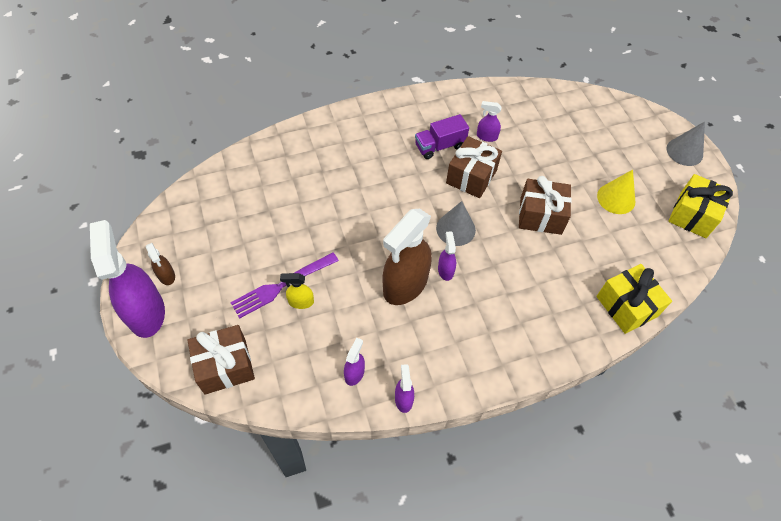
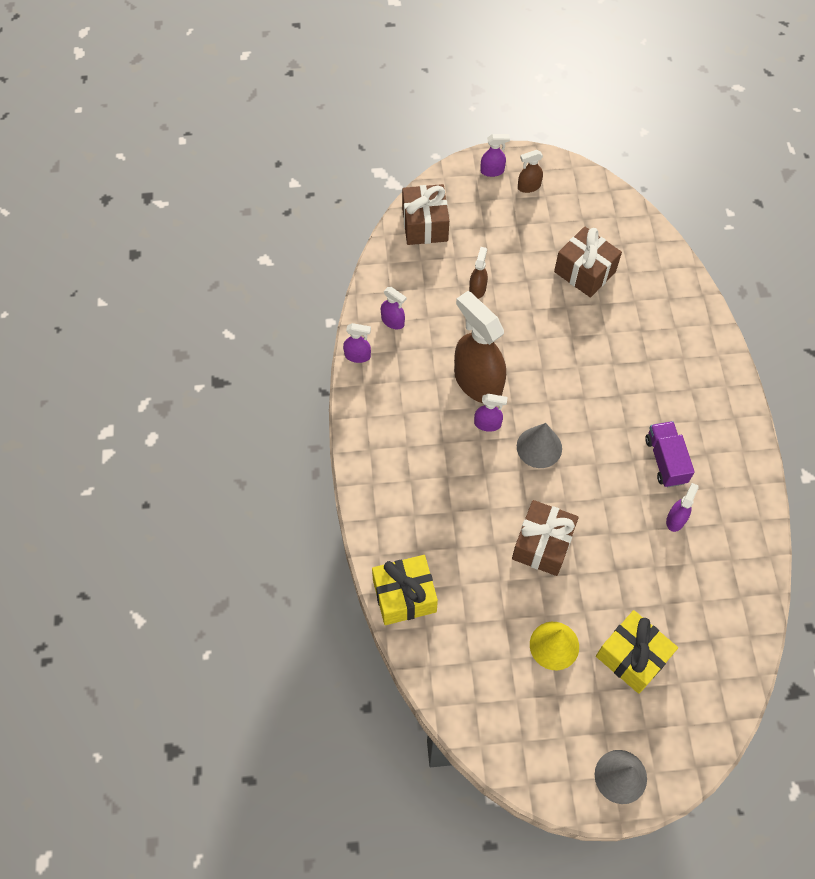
camera: 105 degrees right, 5 degrees up
purple spray bottle [90,220,165,338] -> purple spray bottle [480,134,510,177], size x0.45
purple fork [230,252,339,319] -> none
yellow spray bottle [280,273,314,309] -> brown spray bottle [469,247,488,299]
brown gift [446,136,502,198] -> brown gift moved to [554,226,622,298]
yellow gift [668,174,733,238] -> yellow gift moved to [596,610,678,694]

